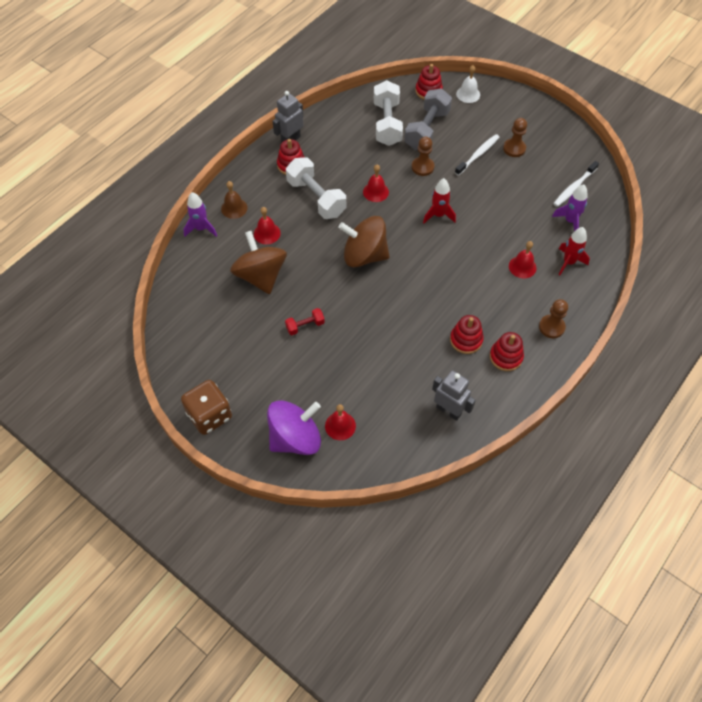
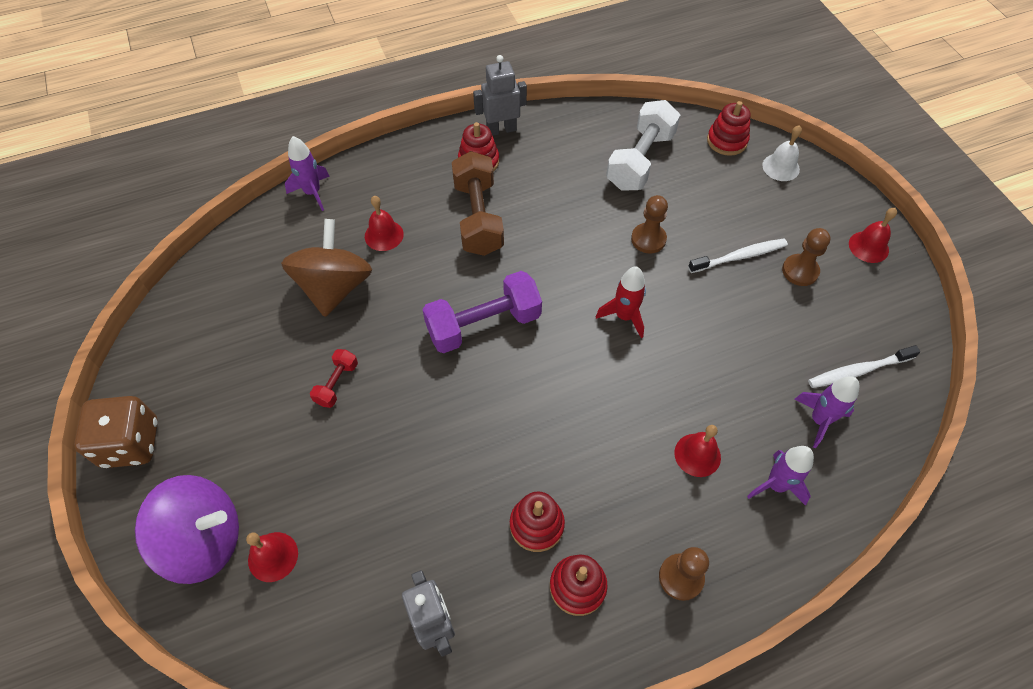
camera: 30 degrees right, 0 degrees up
brown bell [221,181,248,219] -> none
red dumbbell [285,308,325,335] -> red dumbbell turned 75 degrees counterclockwise [310,349,358,408]
white dumbbell [286,157,346,219] -> brown dumbbell [452,151,504,256]
brown spinning top [338,216,390,267] -> purple dumbbell [423,271,542,353]
red bell [363,165,389,202] -> red bell moved to [849,208,897,263]
grey dumbbell [404,88,452,150] -> none
red rocket [559,227,590,275] -> purple rocket [747,446,814,506]

